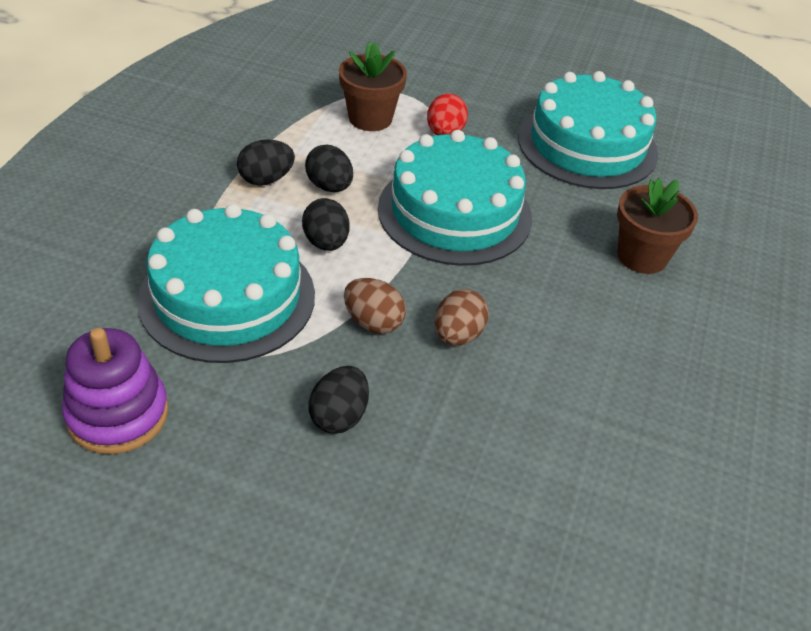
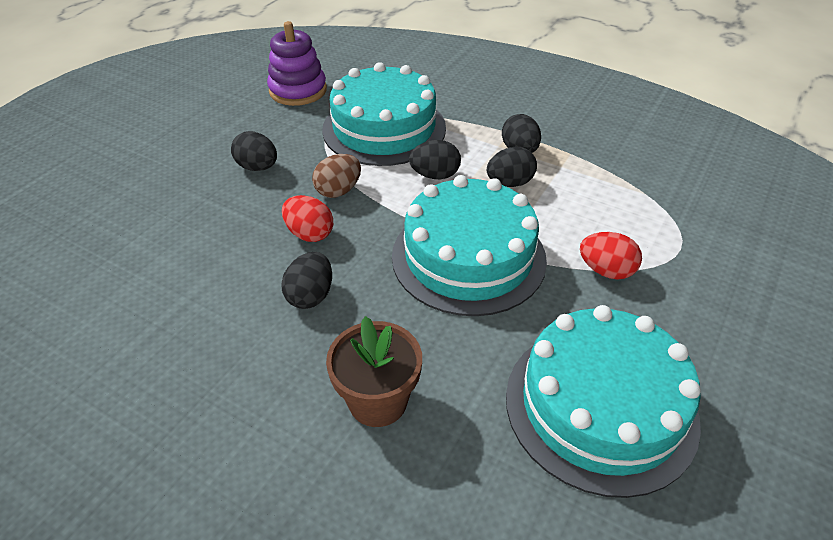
camera: 105 degrees right, 0 degrees up
brown flower pot [339,42,407,131] -> none
brown egg [434,289,489,346] -> red egg [282,195,333,242]
none -> black egg [281,252,332,309]

